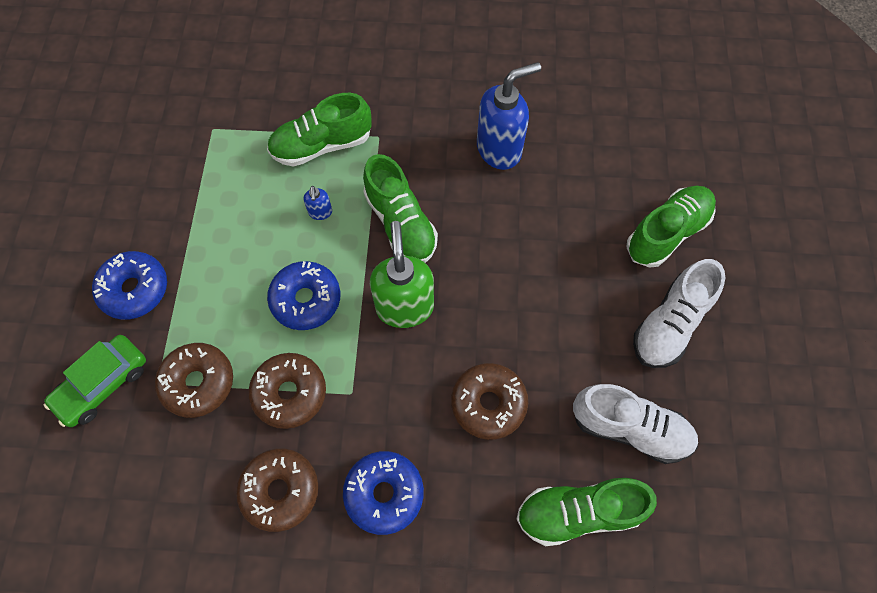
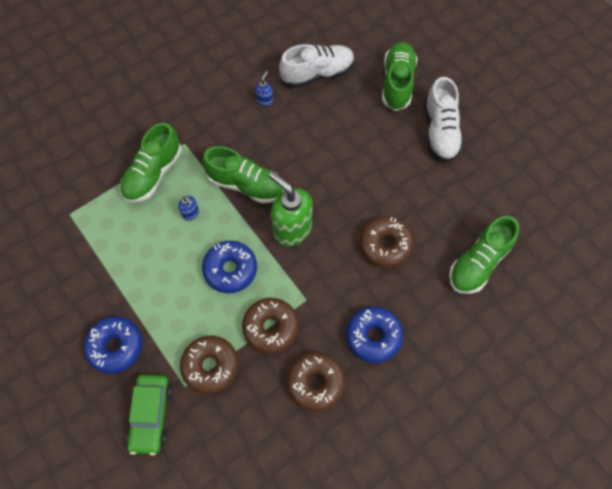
camera: 40 degrees left, 0 degrees up
blue soap dispenser [477,62,541,170] -> blue soap dispenser [255,71,273,106], size x0.44
white shoe [573,384,698,464] -> white shoe moved to [279,44,354,88]

